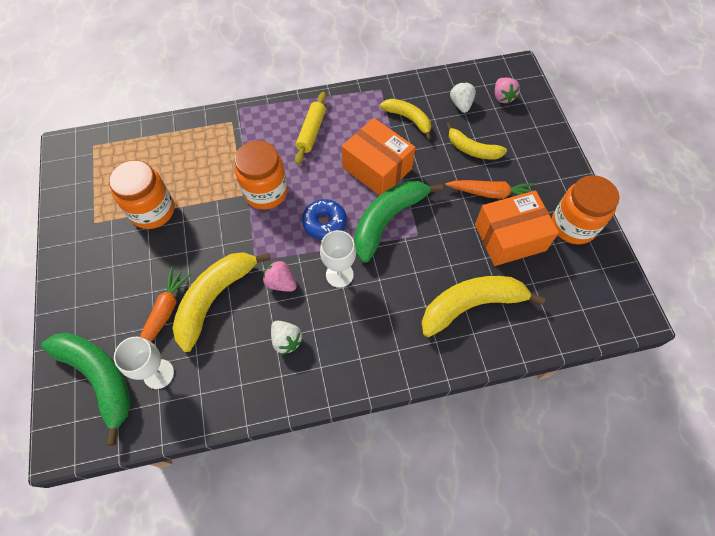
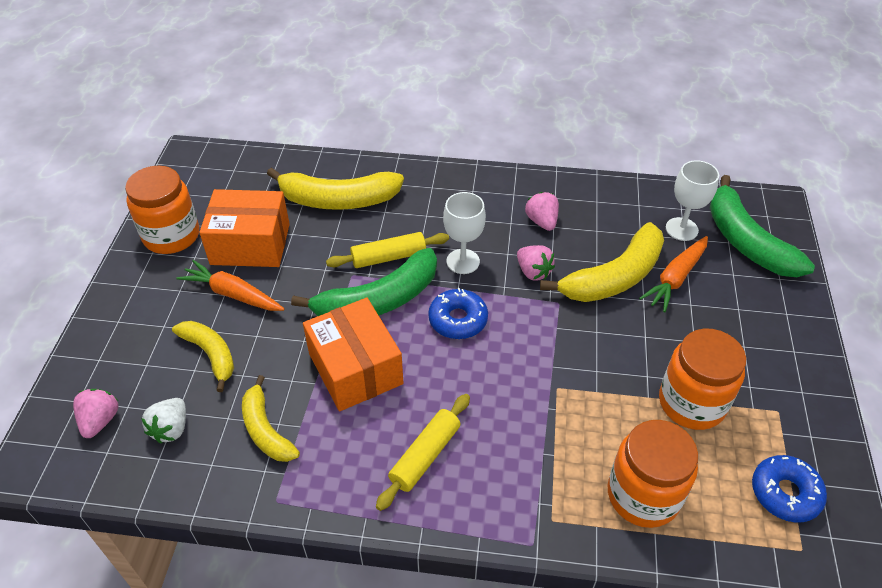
camera: 160 degrees left, 15 degrees down
orange jar [234,141,288,209] -> orange jar moved to [608,420,698,528]
white strawberry [271,321,303,355] -> pink strawberry [525,192,559,231]
none -> yellow rolling pin [326,232,449,268]
none -> blue donut [752,455,827,523]

